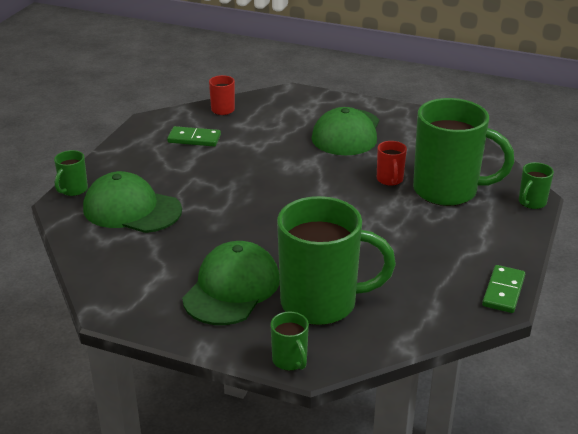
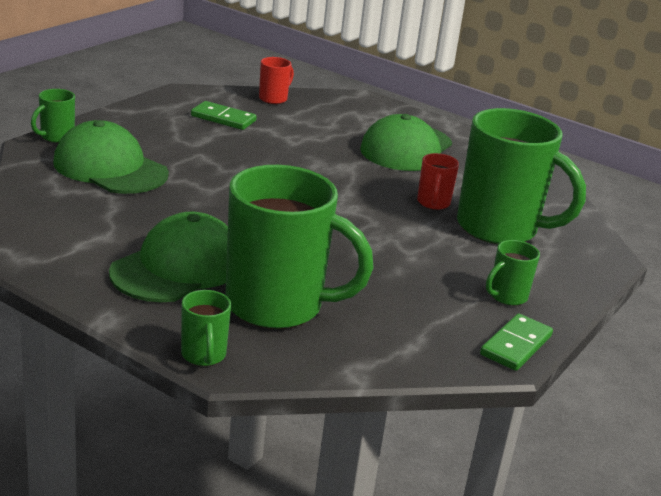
camera: 10 degrees right, 5 degrees down
green mug [519,162,554,209] -> green mug moved to [486,240,540,306]

